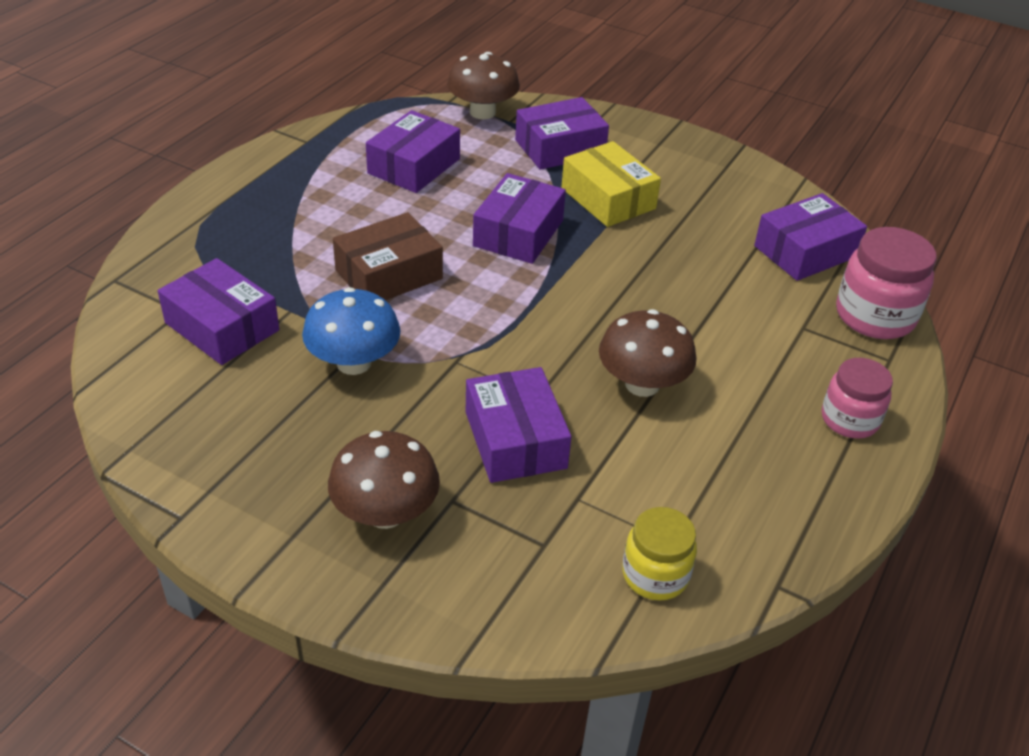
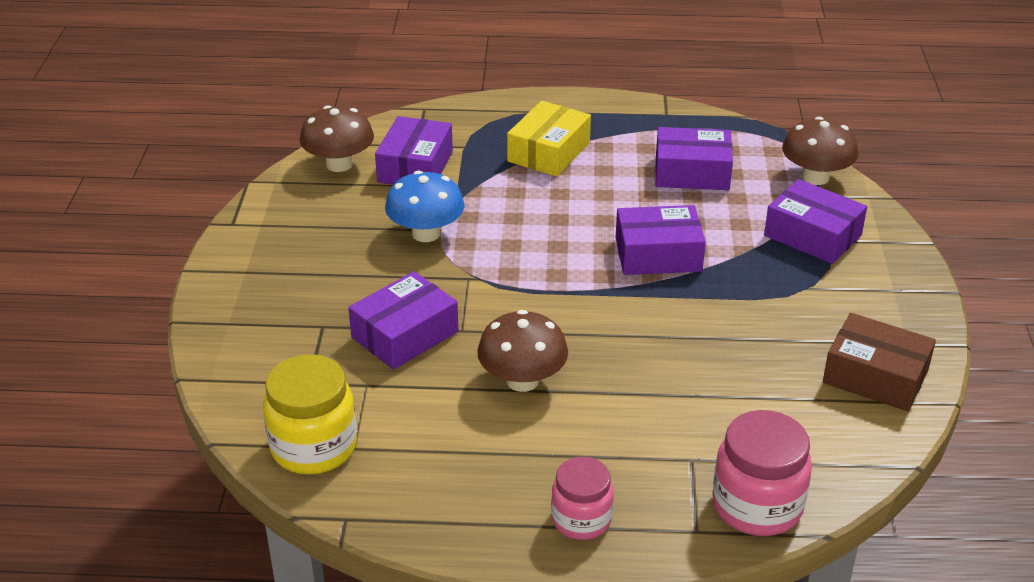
camera: 65 degrees right, 5 degrees down
brown mushroom [328,431,440,529] -> brown mushroom moved to [300,105,374,172]
brown box [333,212,443,300] -> brown box moved to [823,313,936,411]
yellow box [561,141,661,227] -> yellow box moved to [507,101,591,177]
yellow jar [622,507,697,601] -> yellow jar [263,354,357,474], size x1.52
purple box [754,193,867,281] -> none

